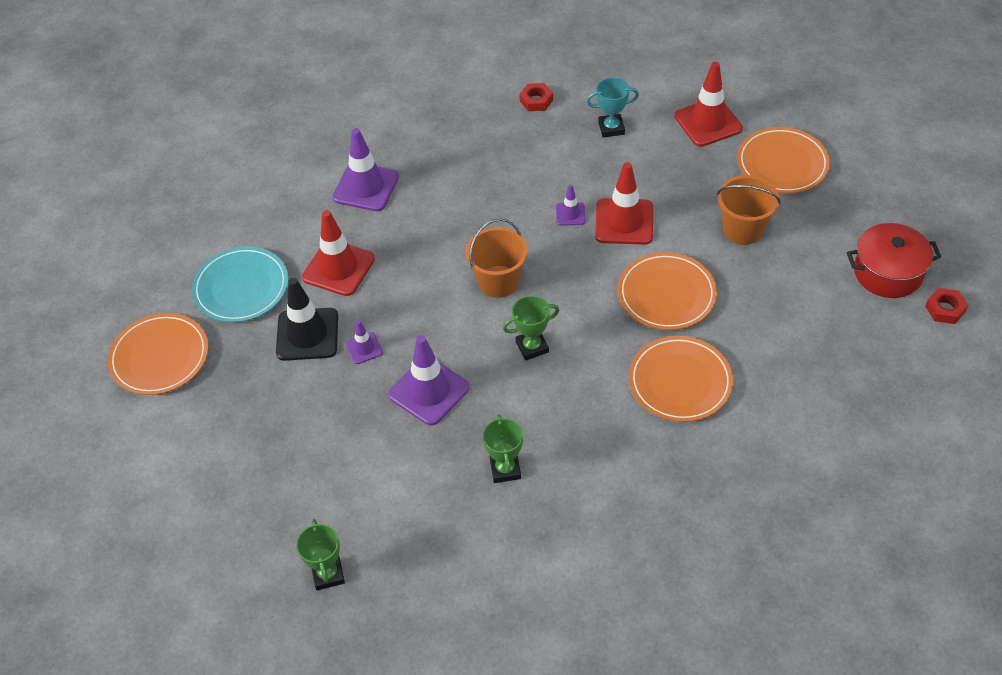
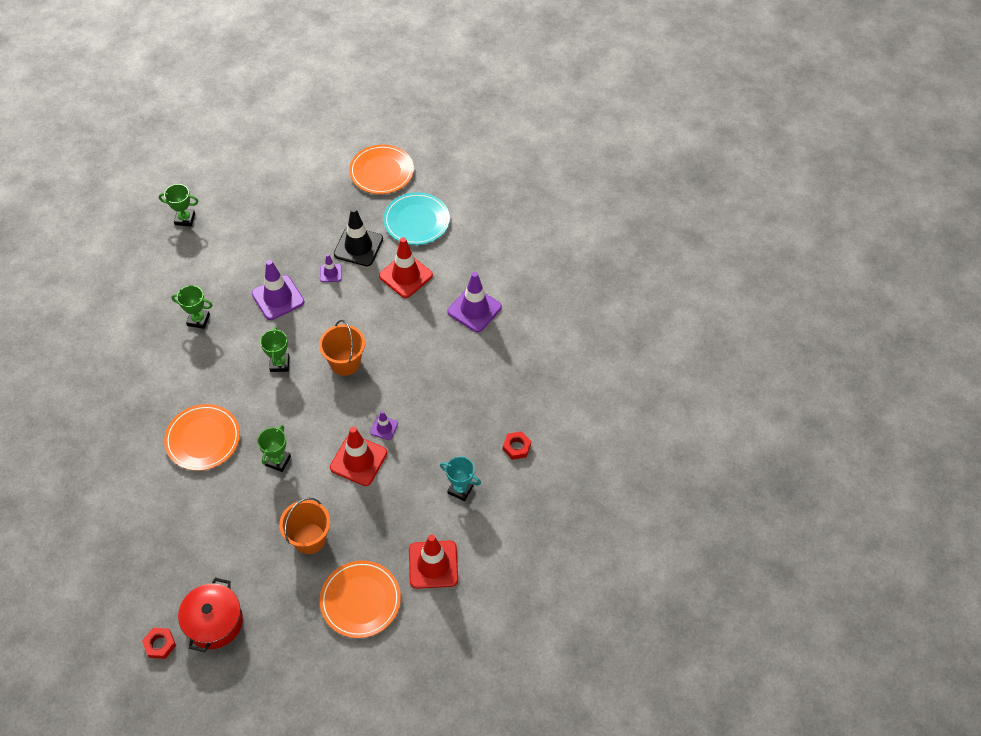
camera: 105 degrees right, 5 degrees up
turquoise trophy [586,77,639,137] -> turquoise trophy turned 75 degrees counterclockwise [440,456,481,501]
orange plate [618,252,717,330] -> green trophy [257,425,291,472]

